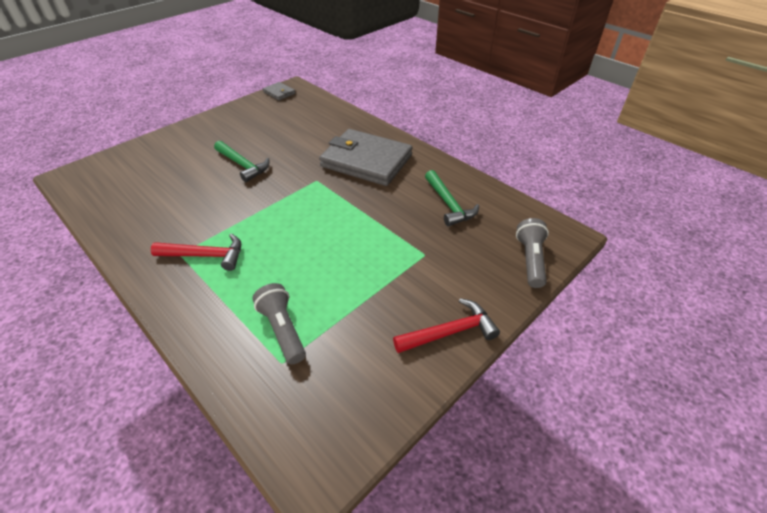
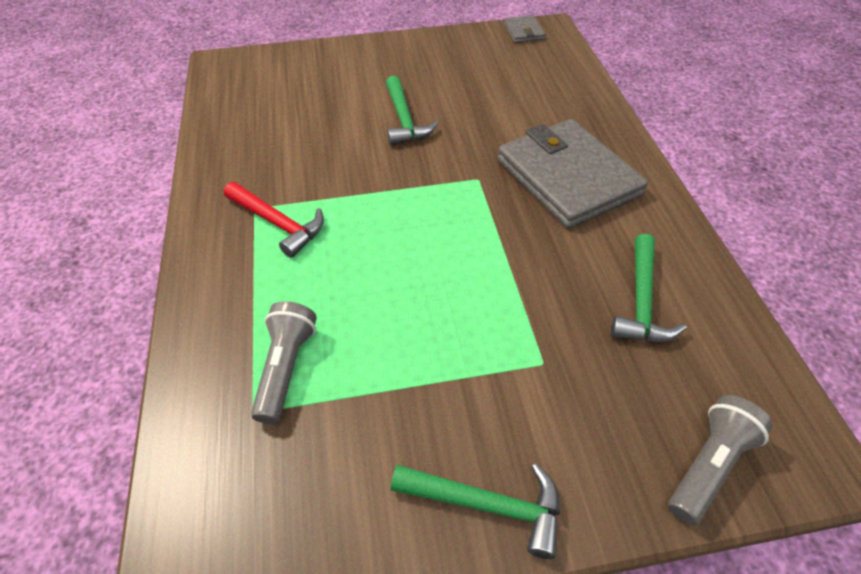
camera: 35 degrees right, 5 degrees up
red hammer [393,298,500,353] -> green hammer [391,464,560,559]

